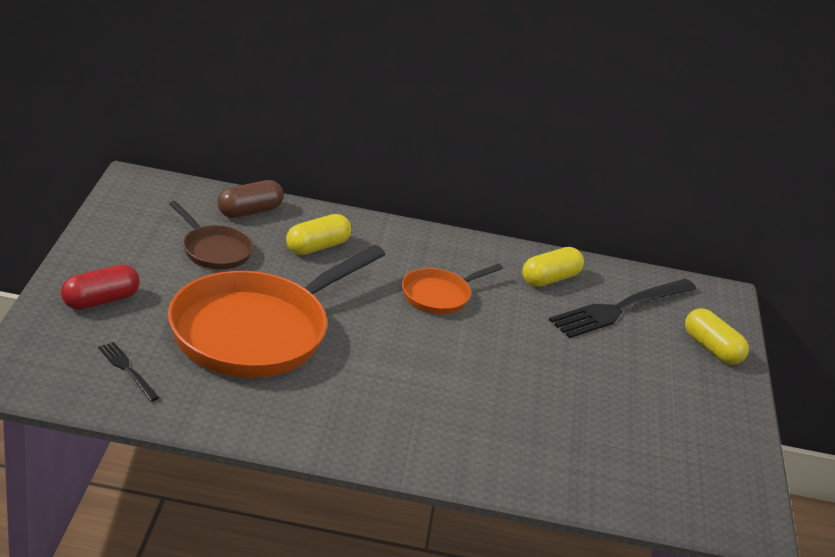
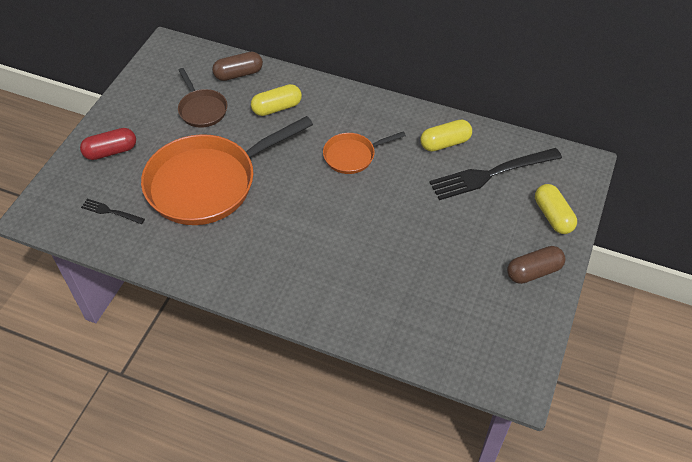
camera: 20 degrees right, 20 degrees up
black fork [98,342,159,402] -> black fork turned 45 degrees counterclockwise [81,199,145,224]
none -> brown capsule [507,246,565,284]

